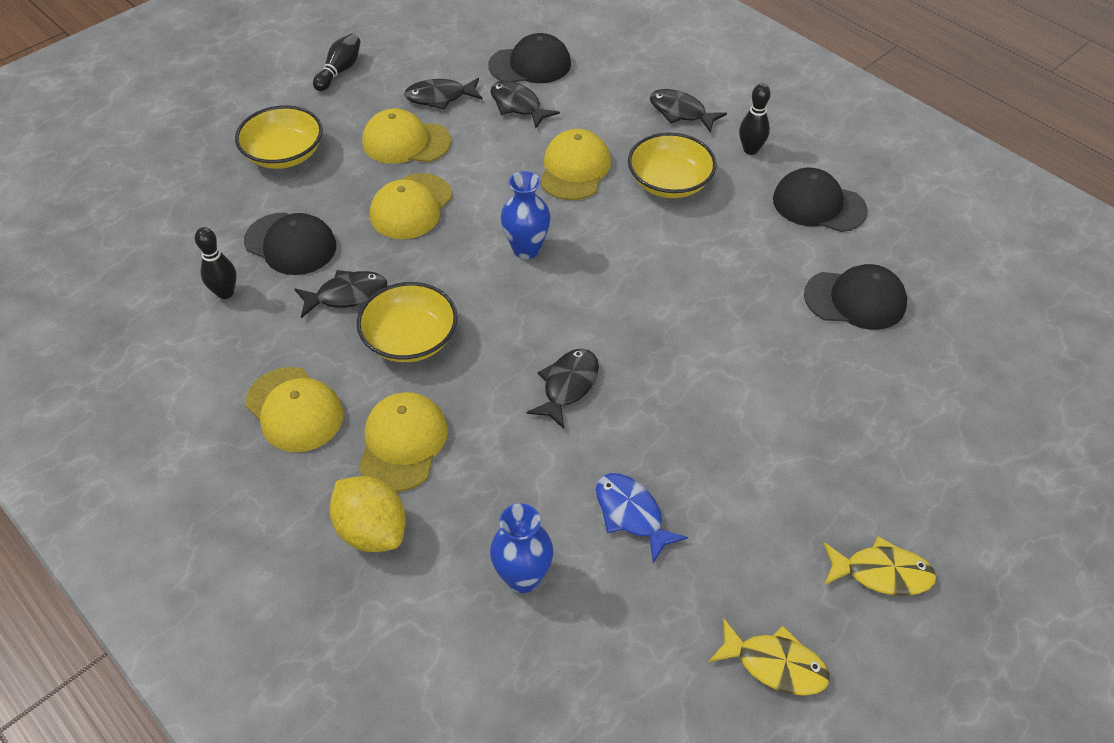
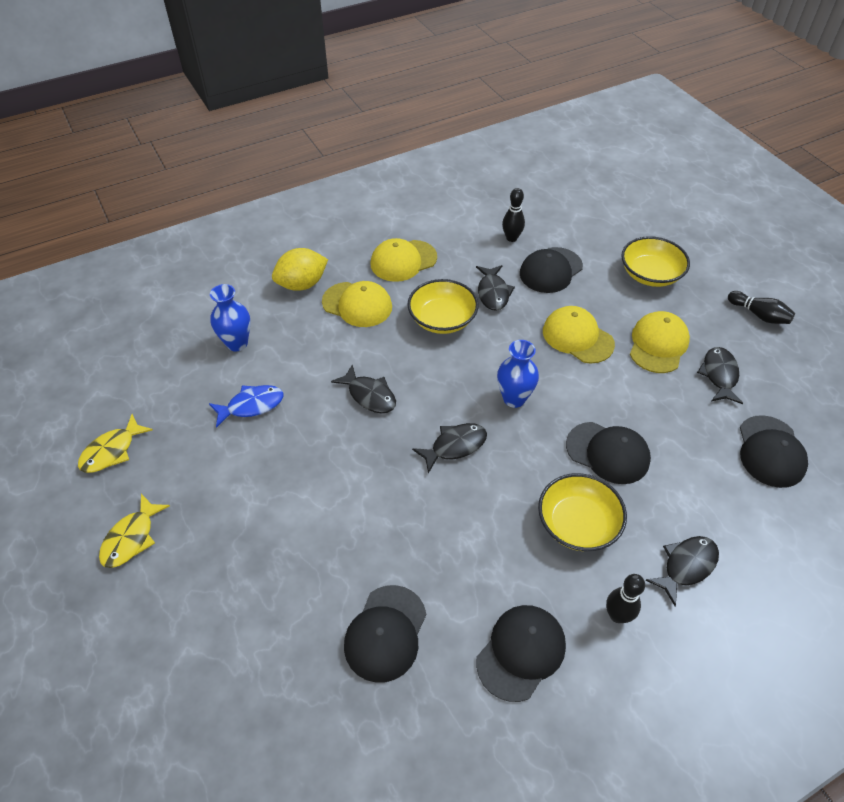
camera: 105 degrees right, 0 degrees up
black fish [490,81,560,128] -> black fish moved to [412,423,487,473]
yellow cap [540,129,611,200] -> black cap [566,422,651,484]

